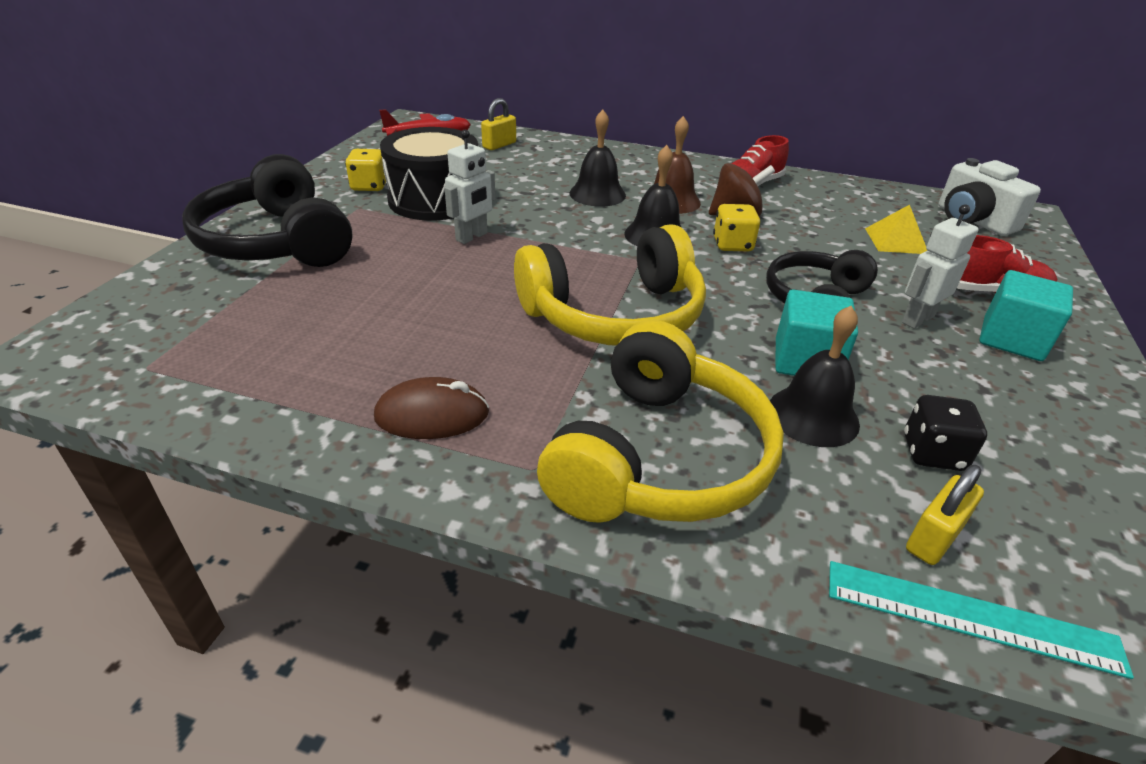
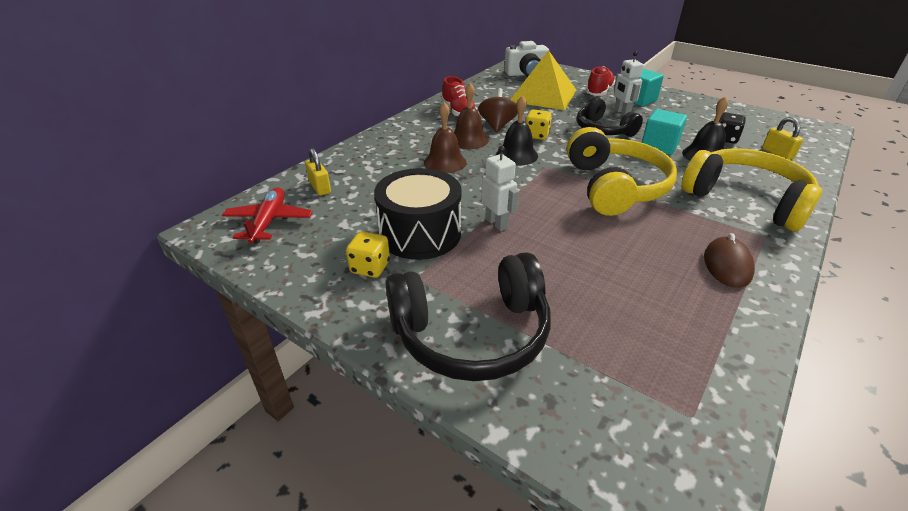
camera: 70 degrees left, 0 degrees up
black bell [569,110,626,207] -> brown bell [424,102,467,173]
turquoise ruler [829,561,1134,679] -> none
yellow pyramid [865,205,928,254] -> yellow pyramid [510,50,576,110], size x2.08

